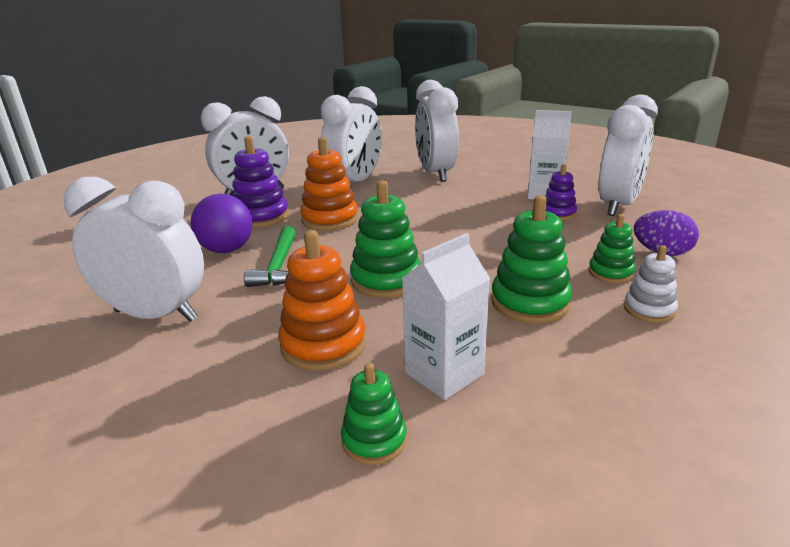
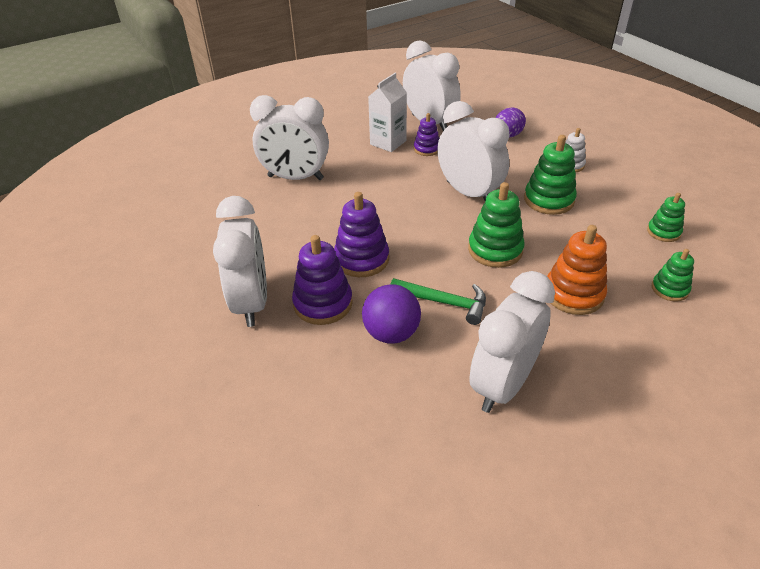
camera: 70 degrees left, 15 degrees up
orange stacking toy [300,137,358,231] -> purple stacking toy [334,192,389,277]
white clock [320,86,382,182] -> white clock moved to [437,101,510,201]
white carton [402,233,490,400] -> none
green stacking toy [588,214,636,283] -> green stacking toy moved to [647,193,685,242]

